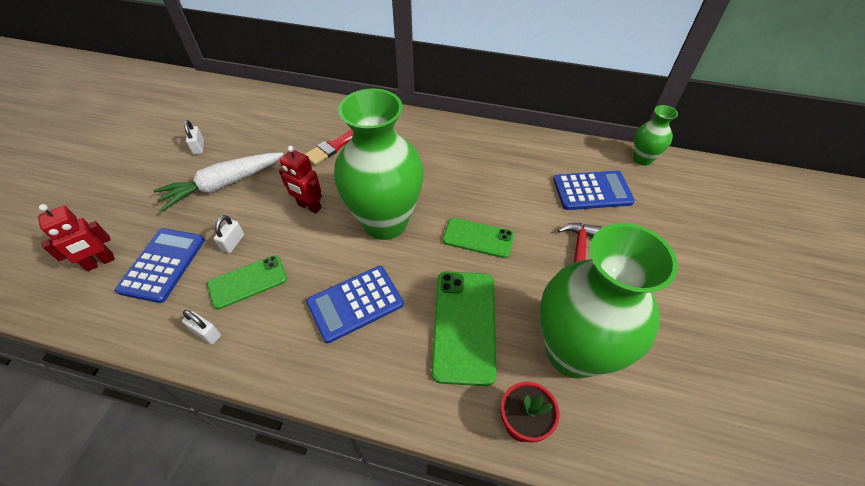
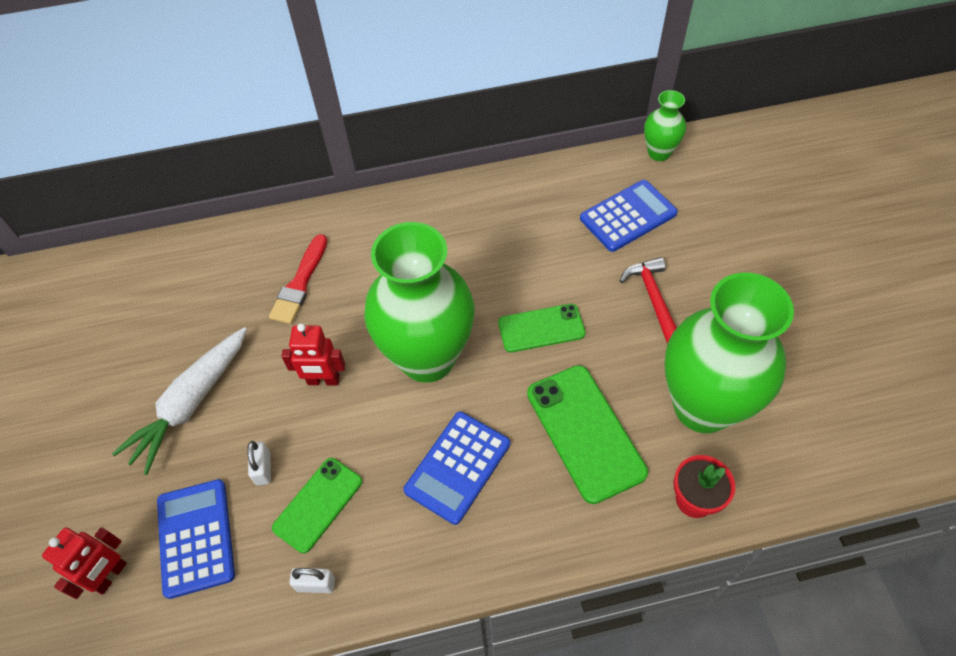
camera: 25 degrees left, 5 degrees up
white padlock [184,120,204,155] -> none

